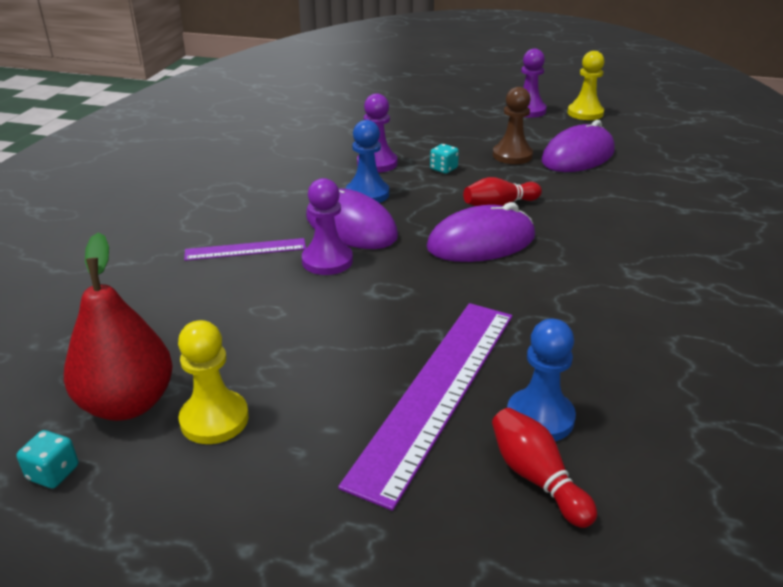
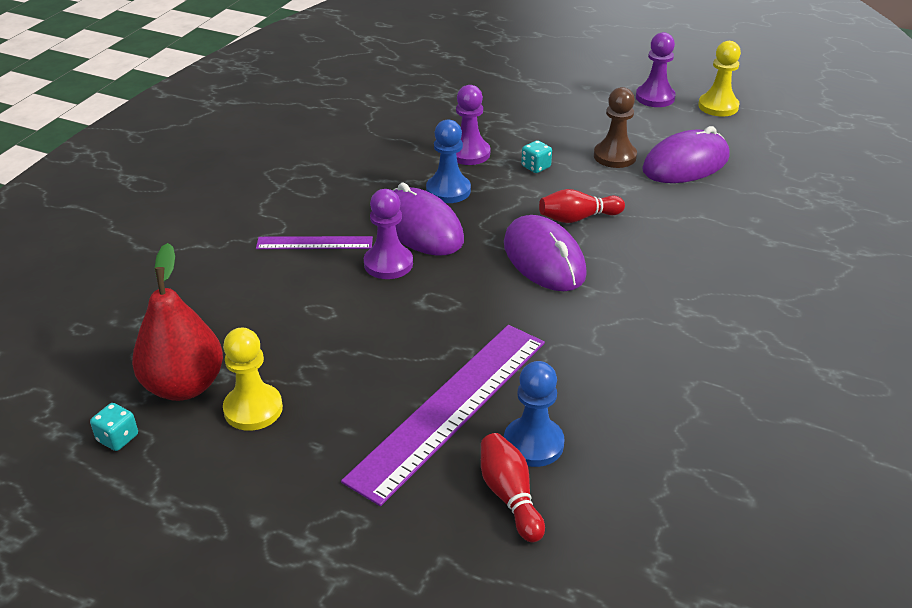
camera: 10 degrees right, 5 degrees up
purple mouse [426,202,535,262] -> purple mouse turned 75 degrees clockwise [504,215,587,291]

